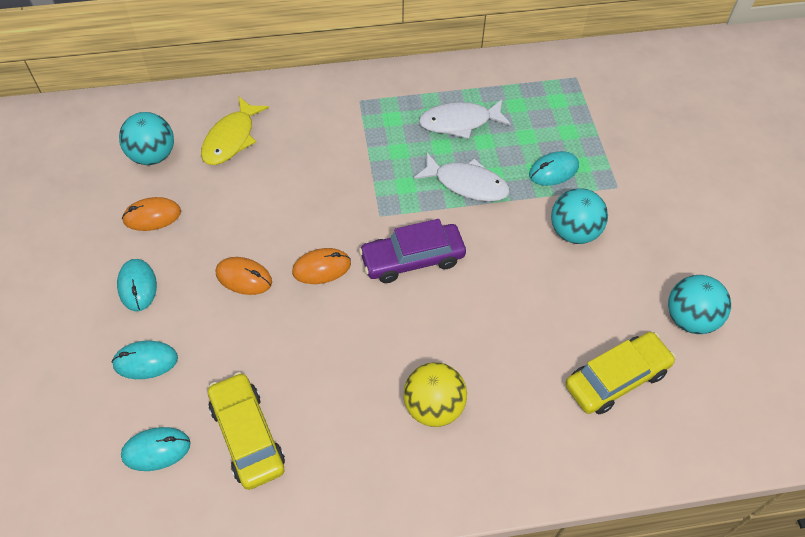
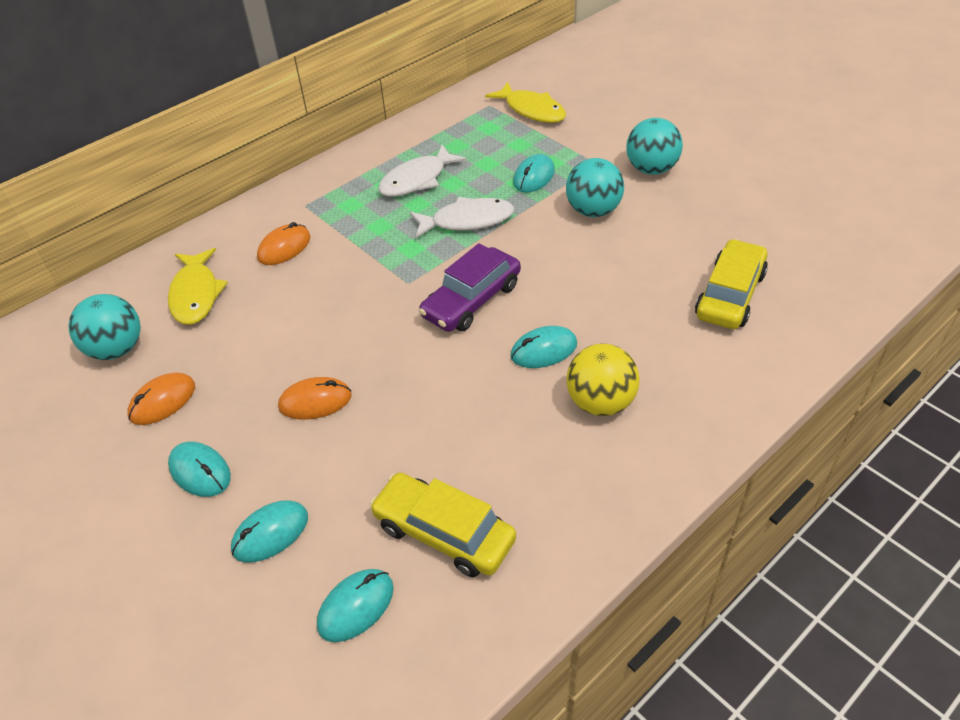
camera: 30 degrees left, 10 degrees down
orange mouse [292,248,351,284] -> orange mouse moved to [257,222,311,265]
turquoise ball [668,275,731,334] -> turquoise ball moved to [626,118,683,175]
none -> yellow fish [485,82,566,123]
none -> turquoise mouse [510,326,577,368]

